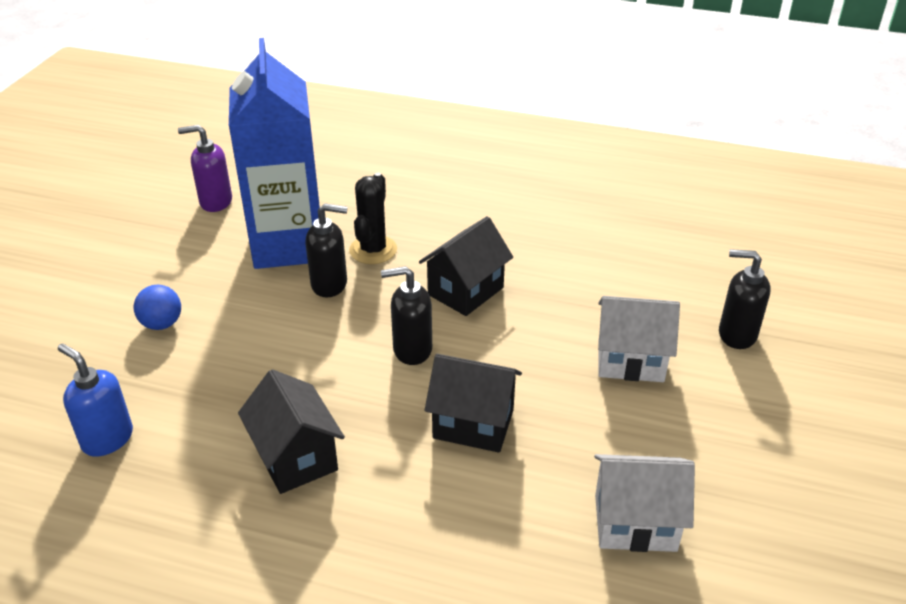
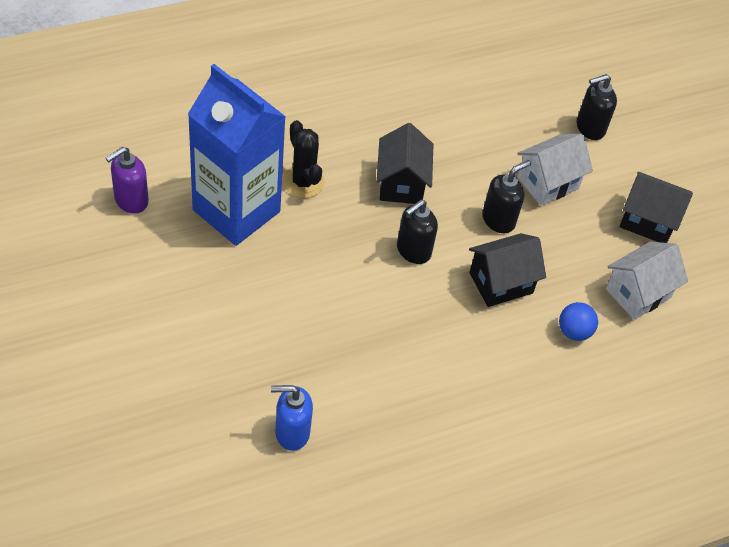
camera: 45 degrees left, 15 degrees up
blue ball [134,285,181,330] -> blue ball moved to [559,302,598,341]
black house [238,369,345,494] -> black house moved to [620,172,693,243]
black soap dispenser [305,203,348,298] -> black soap dispenser moved to [482,160,531,233]

